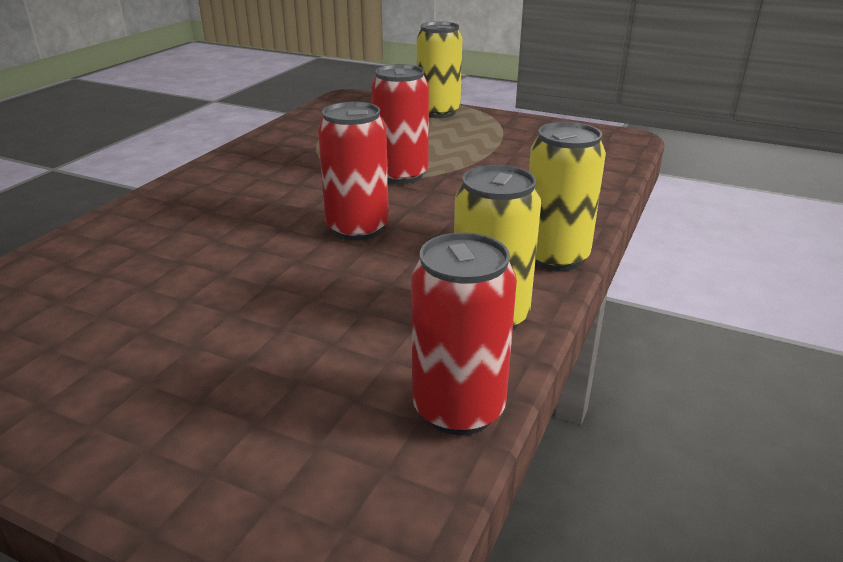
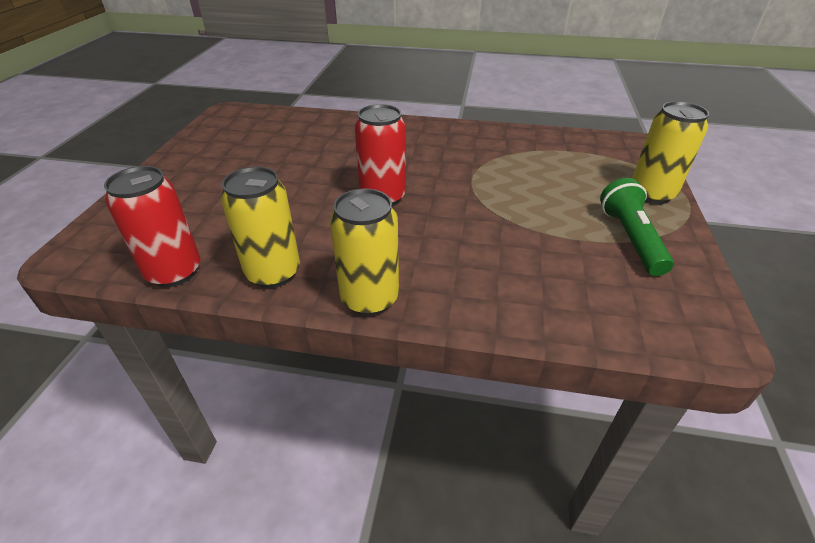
camera: 75 degrees right, 10 degrees up
red can [371,64,429,184] -> none
none -> green flashlight [600,178,674,276]

